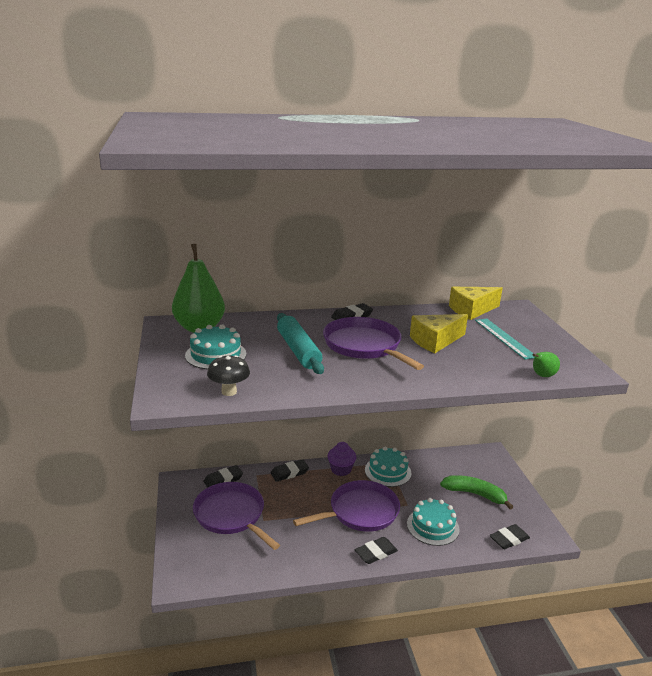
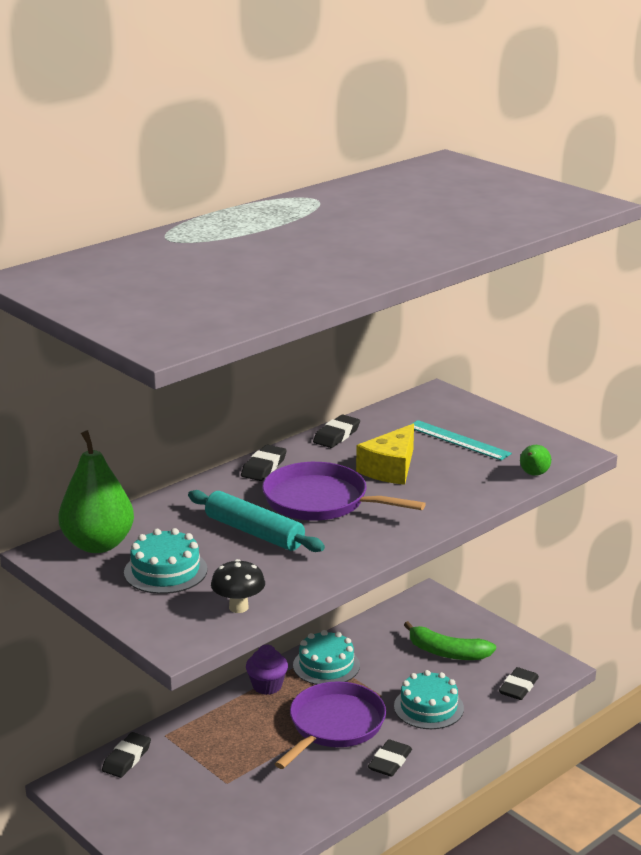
camera: 30 degrees left, 0 degrees up
purple pan [193,482,280,550] -> none
black eraser [270,459,309,482] -> black eraser moved to [313,415,360,448]
green banana [440,475,513,509] -> green banana turned 150 degrees counterclockwise [404,621,496,660]
yellow cheese [449,287,503,320] -> none

